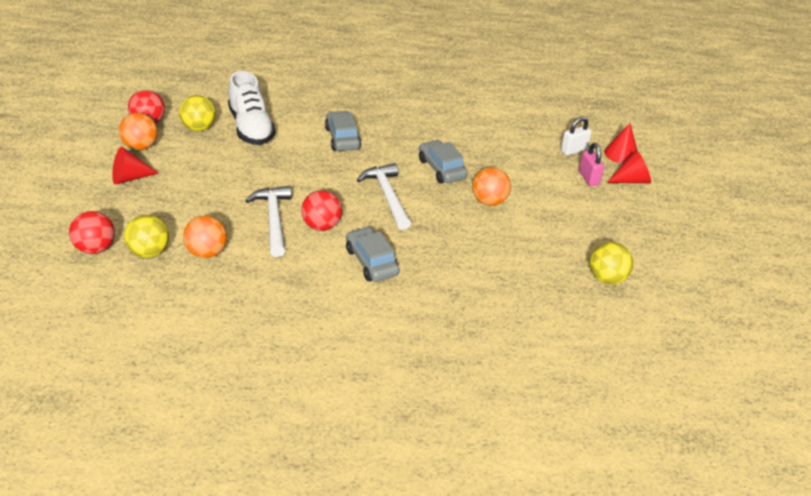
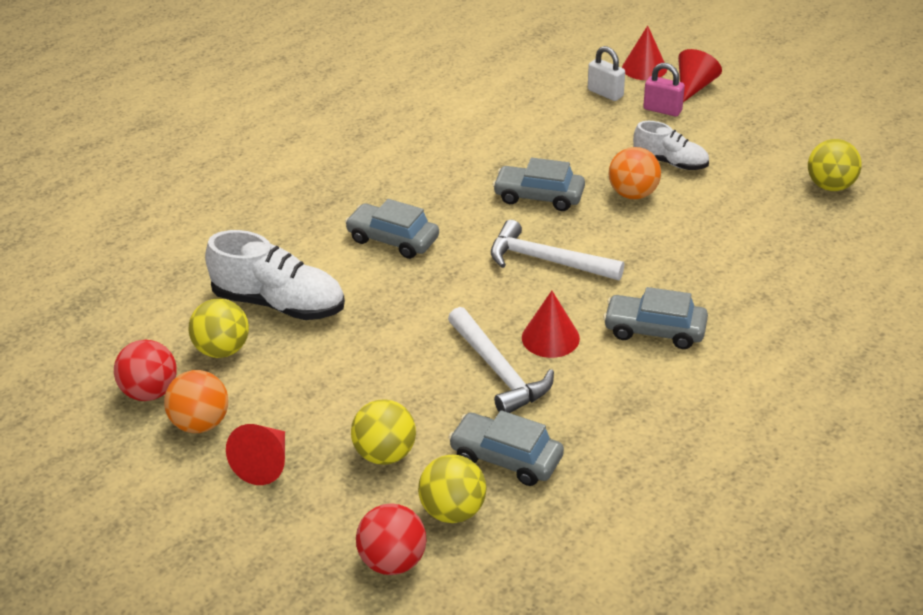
camera: 45 degrees left, 0 degrees up
orange ball [183,215,227,258] -> grey car [448,410,564,486]
white hammer [245,186,292,257] -> white hammer turned 150 degrees counterclockwise [448,307,554,413]
red ball [301,190,342,231] -> red cone [522,291,580,358]
white padlock [561,117,592,156] -> white padlock turned 60 degrees counterclockwise [588,46,625,101]
none -> yellow ball [351,399,416,465]
none -> white shoe [633,121,709,170]

